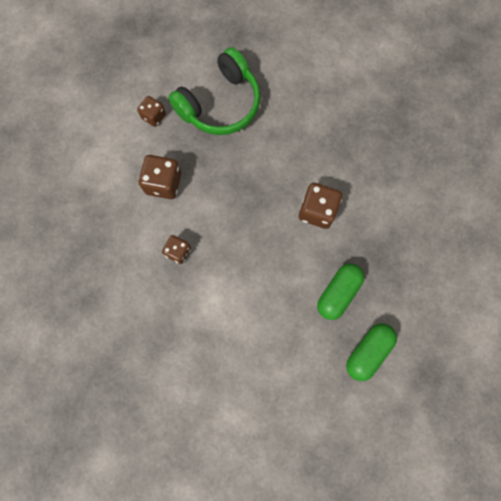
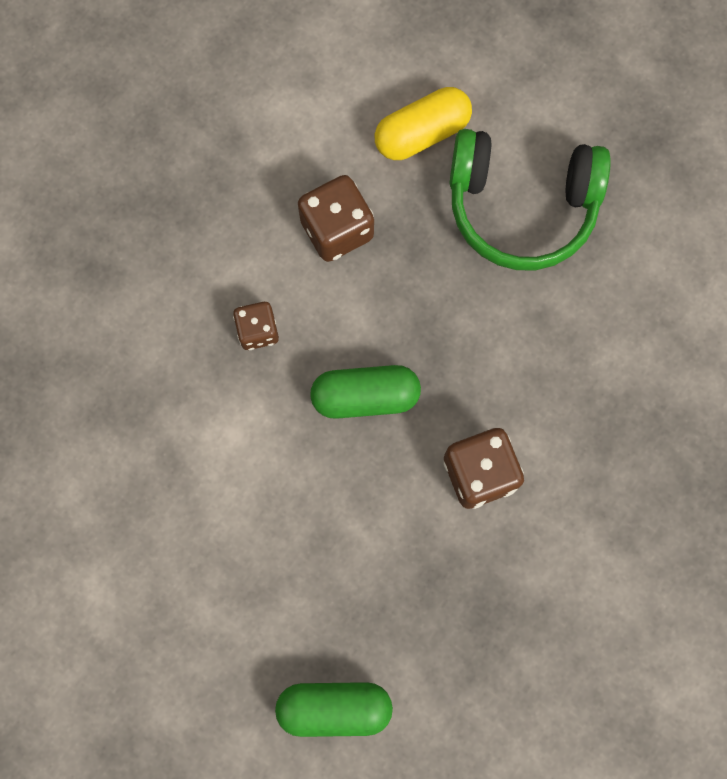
camera: 50 degrees right, 0 degrees up
brown dice [137,96,166,127] -> yellow capsule [374,87,472,160]
green capsule [317,263,365,320] -> green capsule moved to [310,365,421,419]

